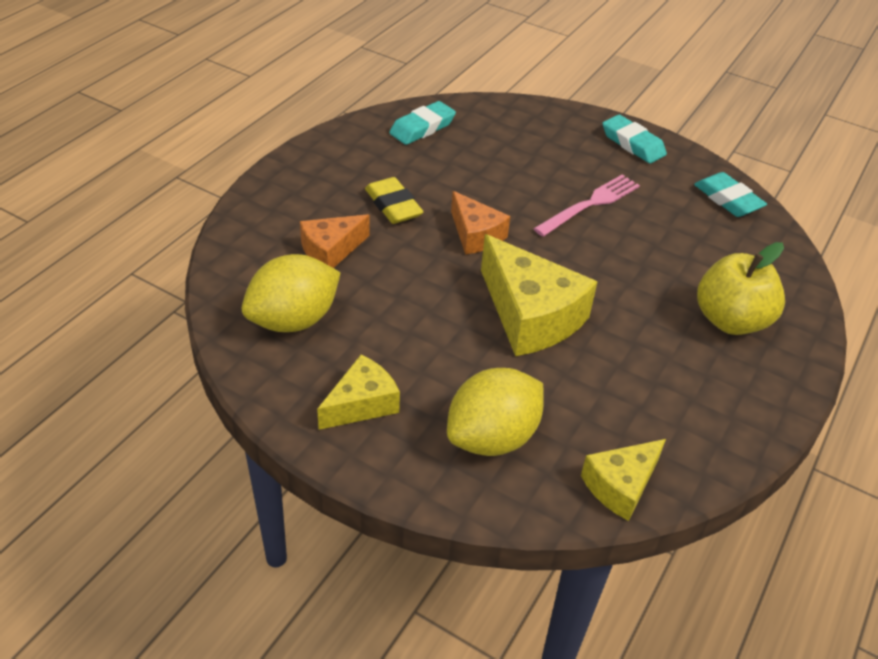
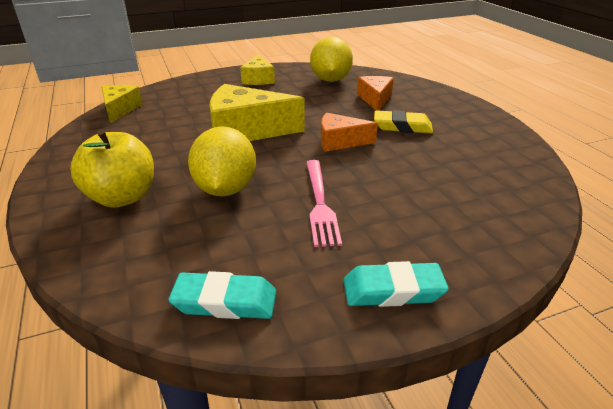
camera: 130 degrees right, 10 degrees down
turquoise eraser [389,101,456,145] -> none
yellow lemon [447,368,544,456] -> yellow lemon moved to [188,126,256,197]

